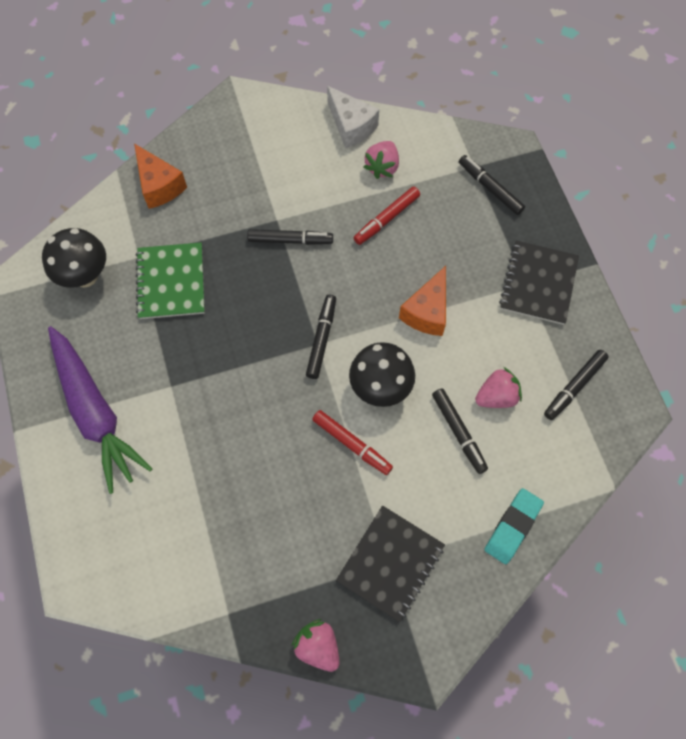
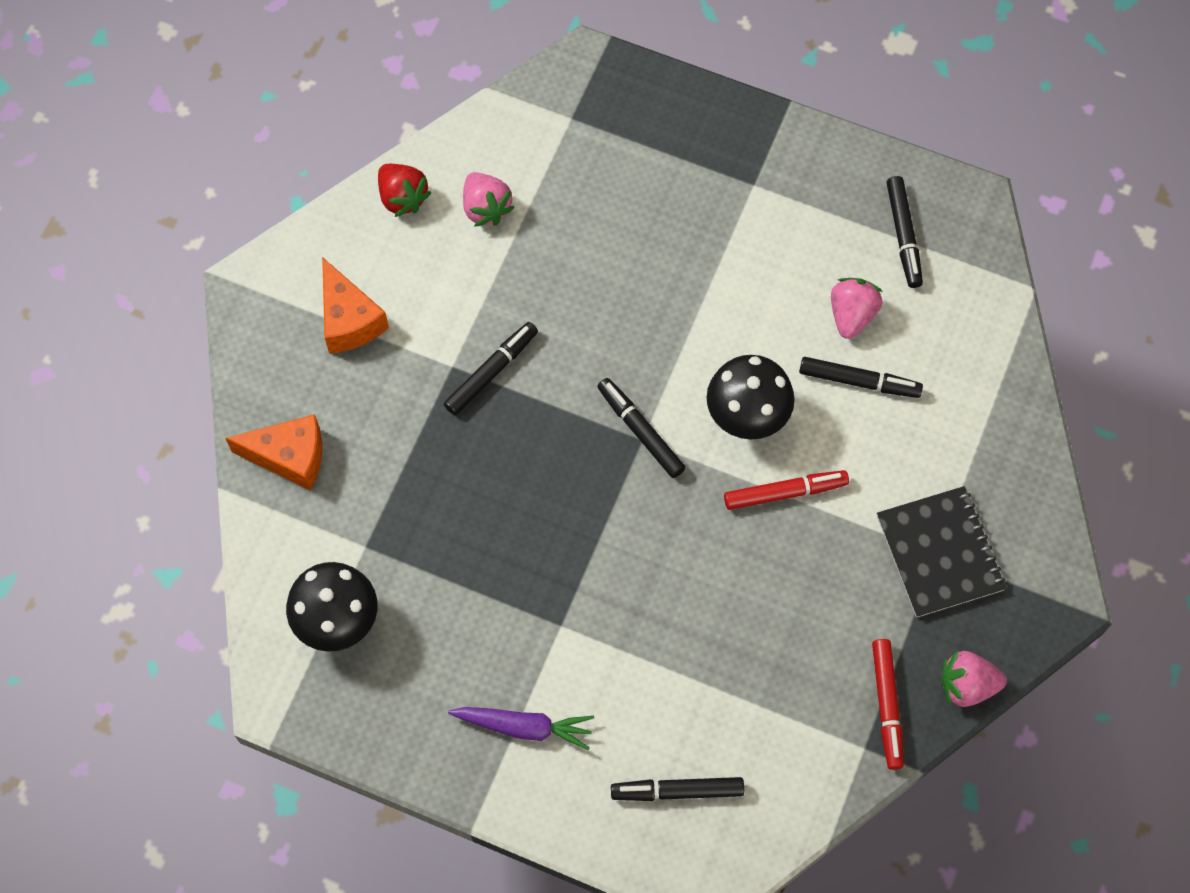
camera: 50 degrees left, 0 degrees up
purple carrot [48,326,153,494] -> purple carrot [448,707,594,750], size x0.54
green notebook [136,243,205,319] -> none
white cheese [327,86,379,148] -> red strawberry [378,164,432,217]
red marker [354,187,420,245] -> red marker moved to [872,639,904,770]
orange cheese [399,266,446,336] -> orange cheese moved to [322,257,389,354]
black marker [459,155,525,215] -> black marker moved to [611,777,744,801]
turquoise eraser [484,488,544,564] -> none
black notebook [499,241,579,325] -> none

